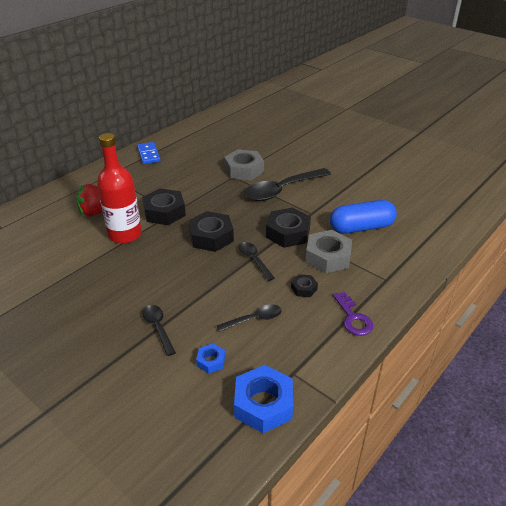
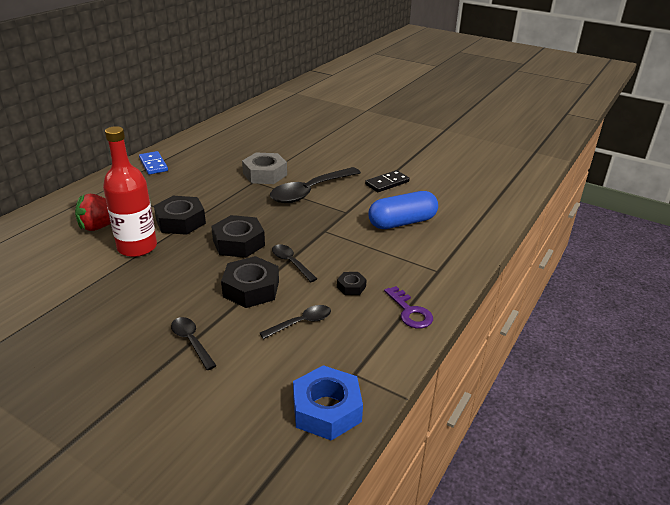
camera: 10 degrees left, 5 degrees down
blue nut [196,344,225,374] -> none
black nut [266,208,311,248] -> black nut moved to [221,256,279,308]
grey nut [305,230,352,273] -> none
none -> black domino [365,170,410,192]

